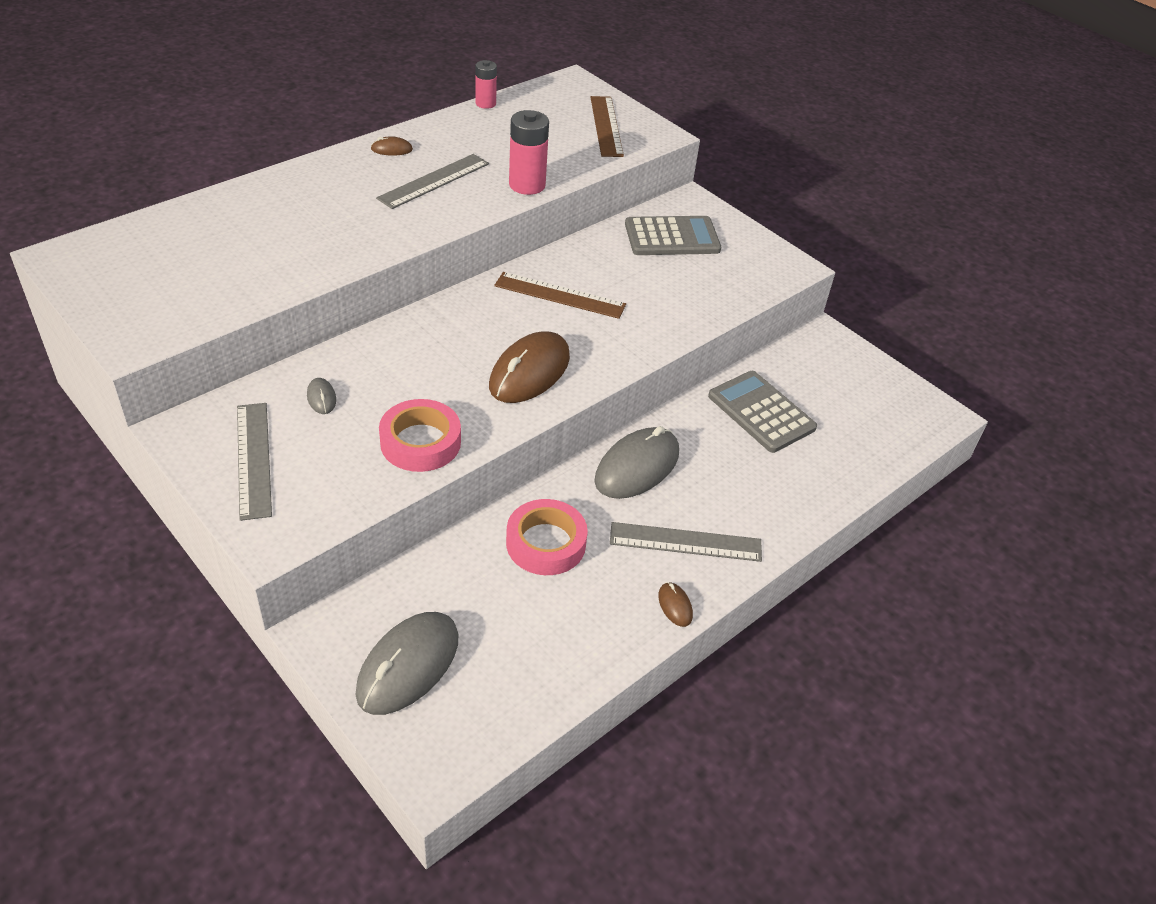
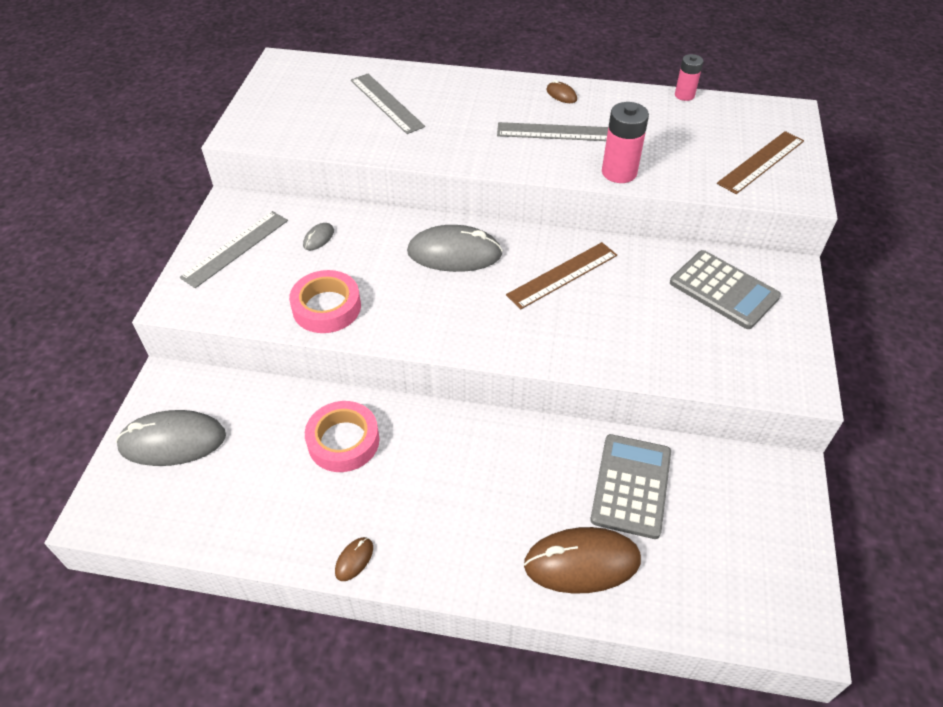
camera: 55 degrees right, 5 degrees up
brown mouse [489,331,570,403] -> brown mouse moved to [524,527,641,594]
brown ruler [494,272,626,319] -> brown ruler turned 75 degrees clockwise [506,242,617,309]
grey mouse [594,426,679,499] -> grey mouse moved to [407,225,503,272]
grey ruler [610,522,762,562] -> grey ruler moved to [351,74,425,134]

